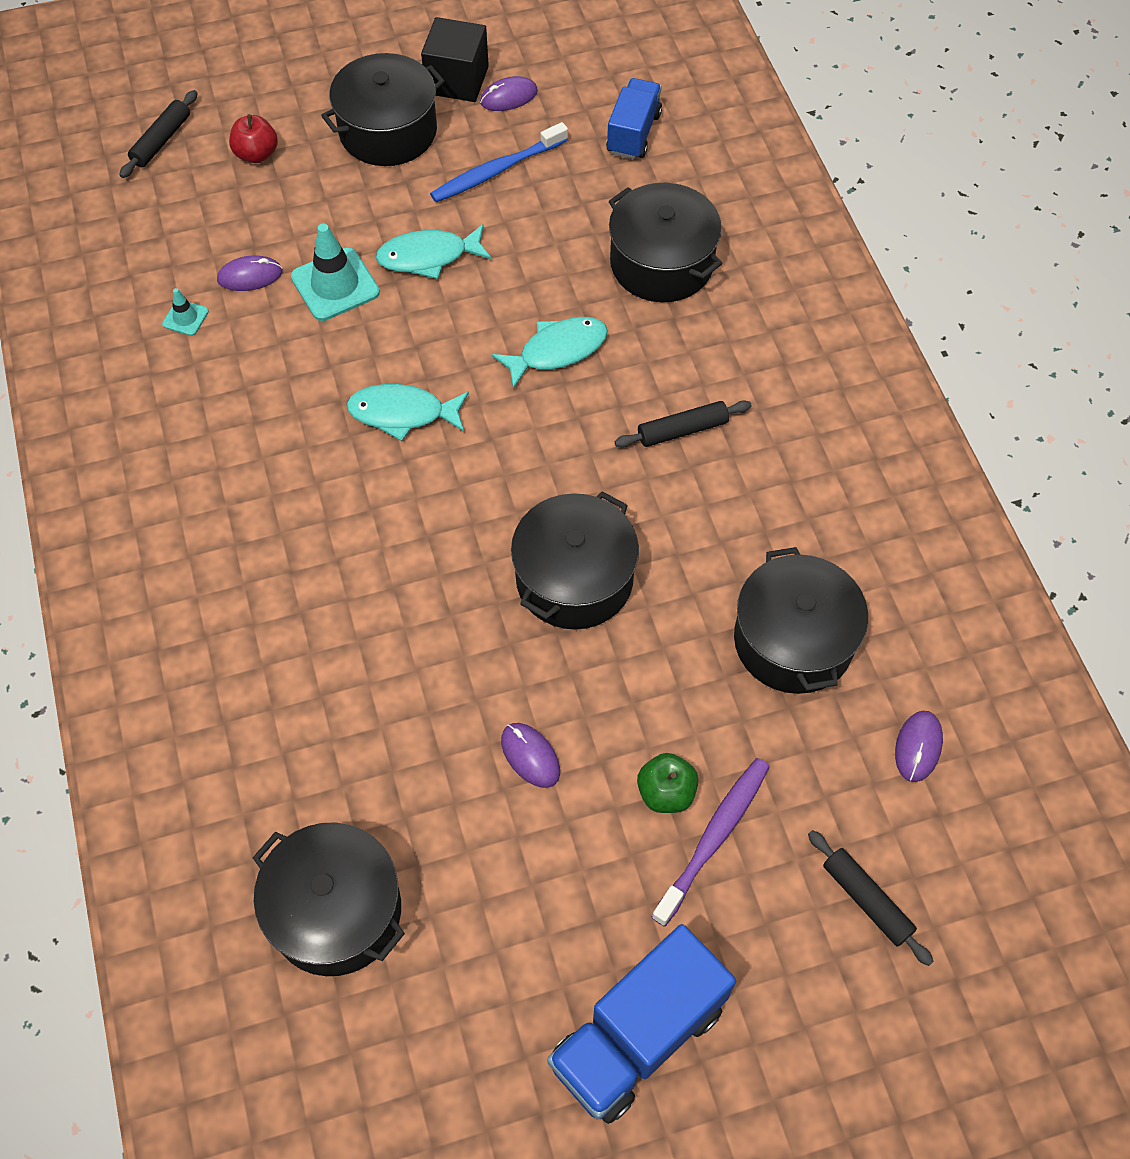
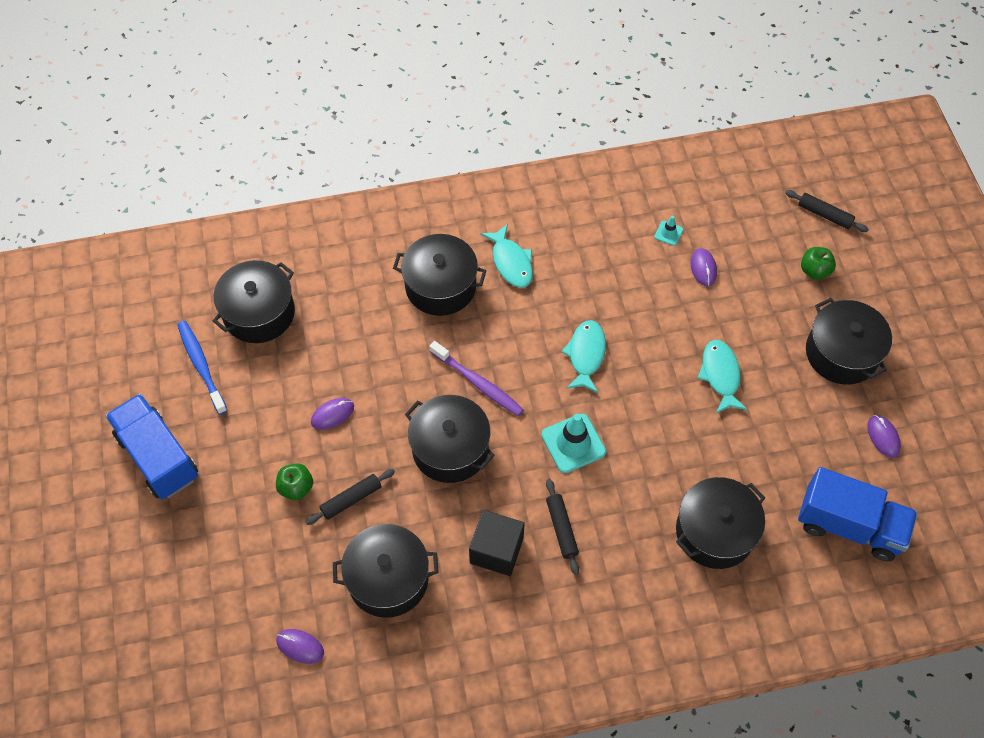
camera: 95 degrees right, 0 degrees up
red apple [229,114,278,163] -> green apple [801,247,836,280]
turquoise traffic cone [291,224,380,321] -> turquoise traffic cone moved to [541,414,606,473]
black cube [421,17,489,102] -> black cube moved to [469,510,525,576]
blue toothbrush [430,122,568,202] -> blue toothbrush moved to [177,321,227,415]
turquoise fish [492,317,608,389] -> turquoise fish moved to [481,224,533,288]
blue truck [606,78,662,159] -> blue truck [798,467,918,561], size x1.60
purple toothbrush [652,758,770,926] -> purple toothbrush moved to [429,341,524,416]
black rolling pin [808,830,934,966] -> black rolling pin moved to [305,469,395,525]
none -> black pot [393,234,487,316]

